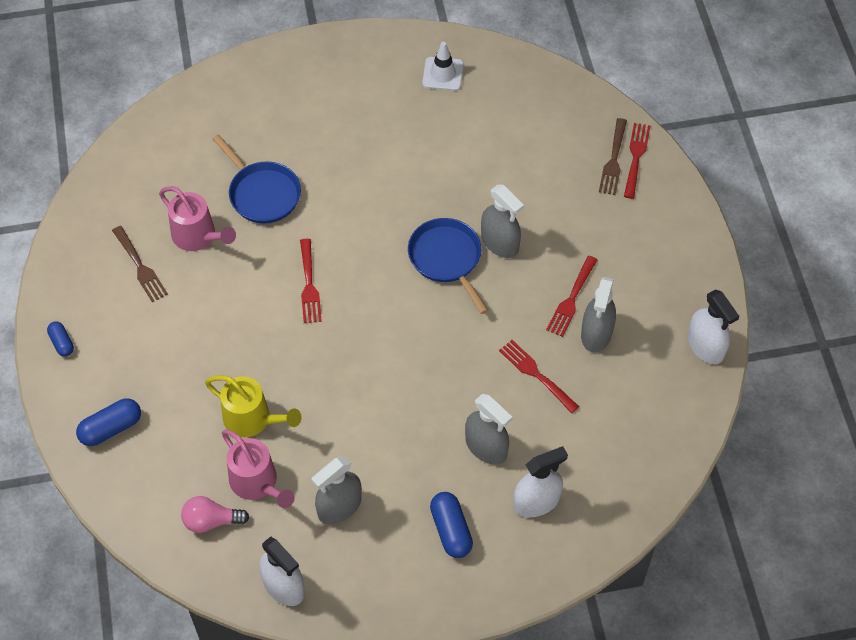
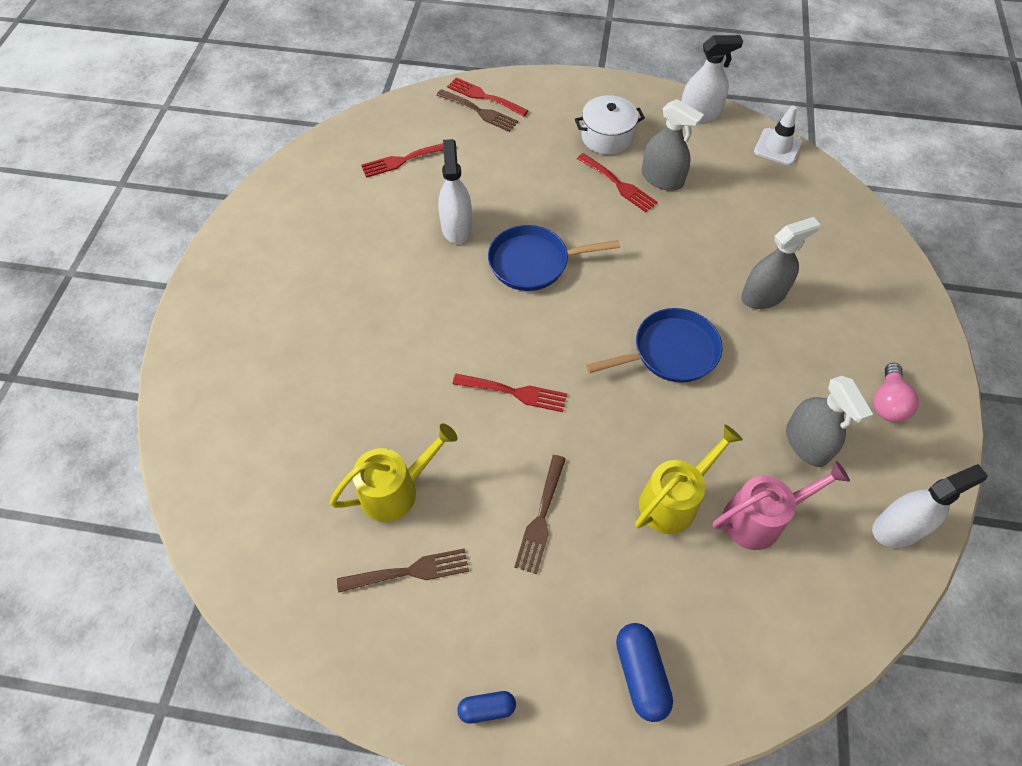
camera: 70 degrees left, 0 degrees up
pink watering can [159,186,236,251] -> yellow watering can [330,423,458,522]
pink light bulb [181,496,249,533] -> pink light bulb moved to [873,363,919,422]
blue pan [212,134,301,224] -> blue pan moved to [586,308,723,383]
white traffic cone [422,42,464,91] -> white traffic cone moved to [754,106,802,165]
blue capsule [430,492,473,558] -> none
grey spray bottle [481,184,524,258] -> none
red fork [499,340,579,413] -> red fork moved to [361,143,444,178]
white spray bottle [513,446,568,517] -> white spray bottle moved to [438,139,472,244]
none -> brown fork [514,455,566,574]
none -> white pot [575,95,645,155]

